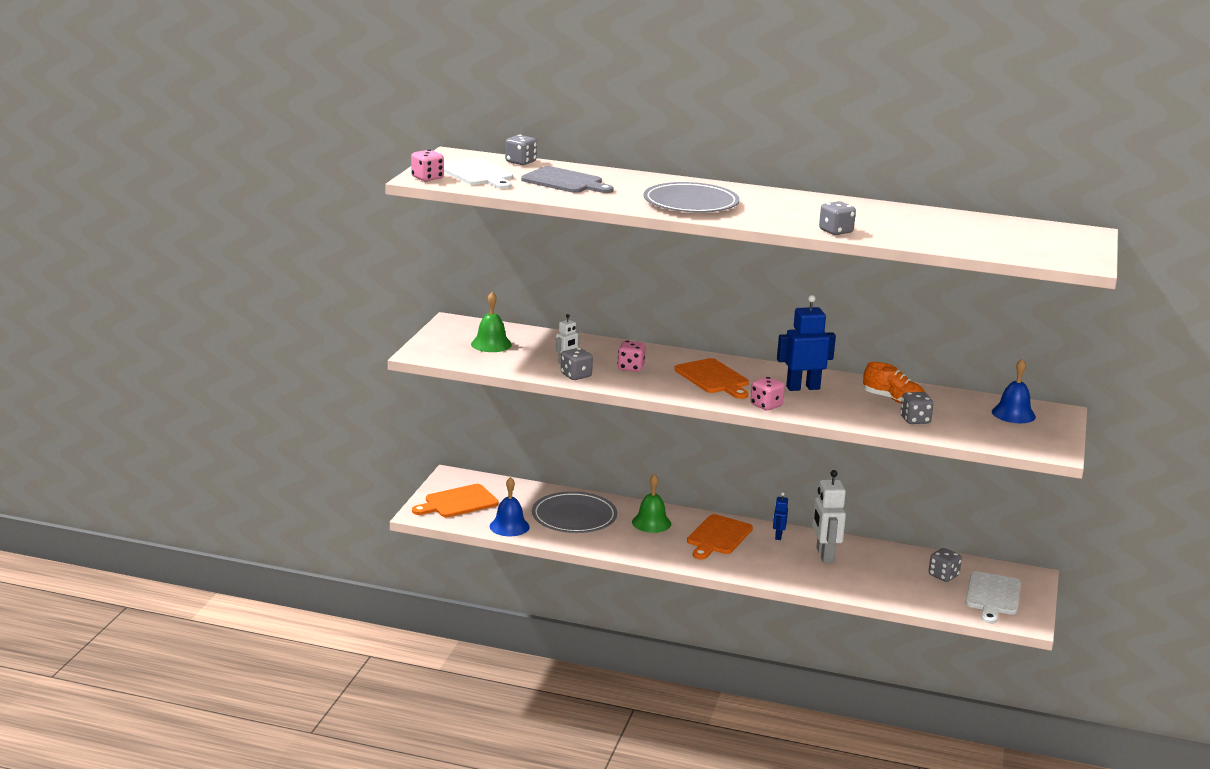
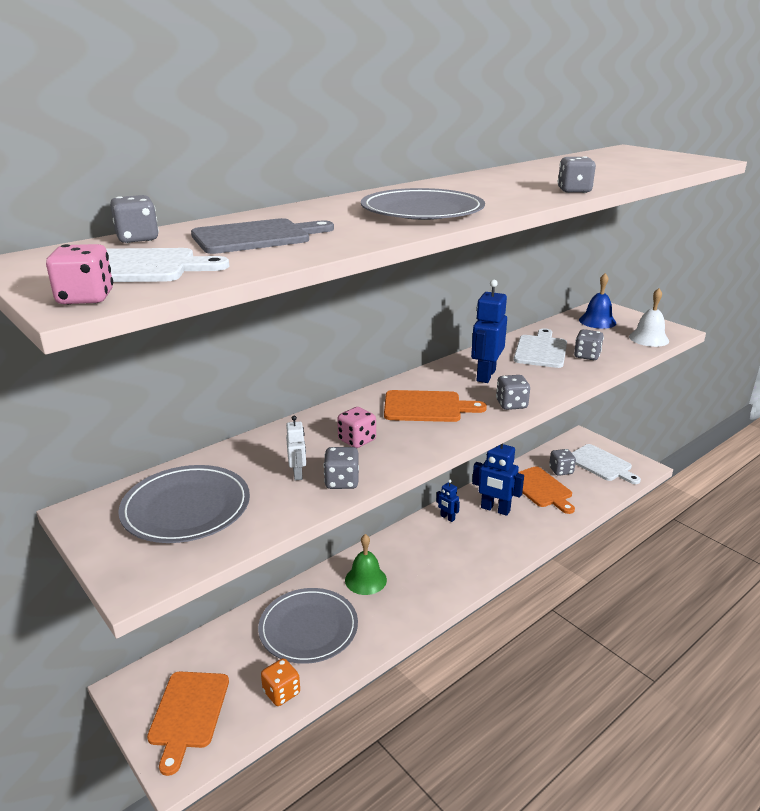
camera: 55 degrees left, 5 degrees up
green bell [471,292,512,352] -> grey plate [118,465,250,543]
blue bell [490,477,530,536] -> orange dice [261,658,300,706]
orange cutting board [687,514,753,559] -> orange cutting board moved to [518,466,575,514]
pink dice [750,377,785,411] -> grey dice [496,375,530,410]
white robot [812,470,846,563] -> blue robot [472,444,524,516]
orange shoe [863,362,926,403] -> white cutting board [514,328,567,368]
none -> white bell [629,288,669,347]

